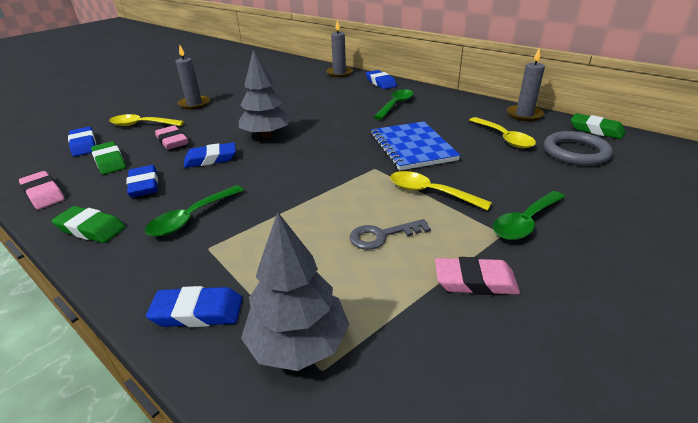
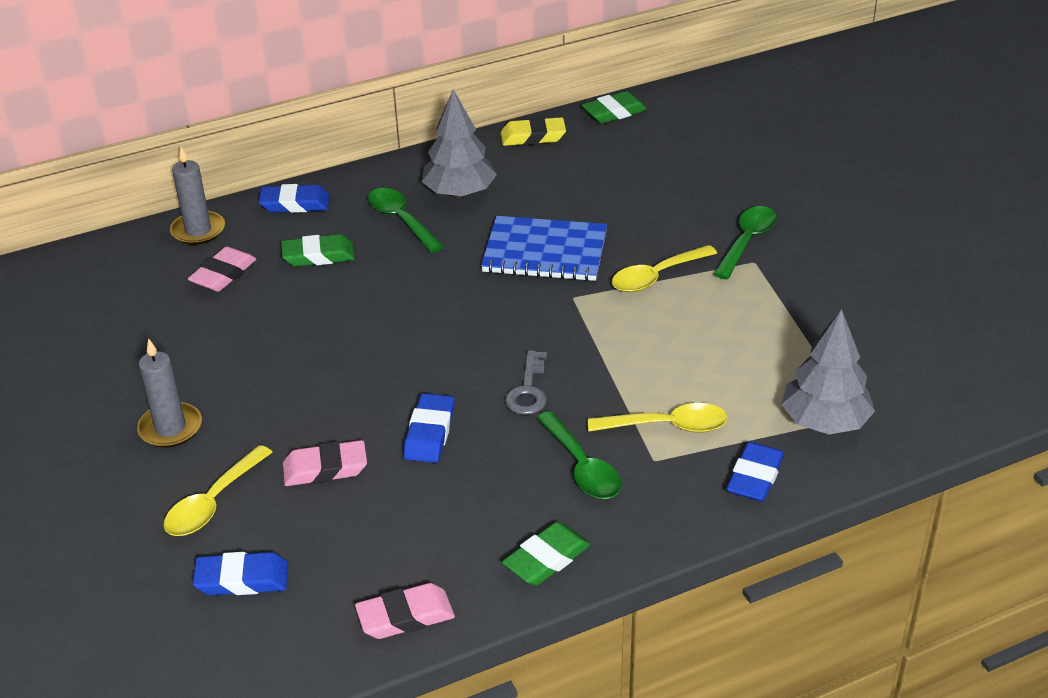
camera: 65 degrees left, 5 degrees up
green eraser [91,141,126,175] -> green eraser moved to [281,234,355,267]
blue eraser [126,165,158,197] -> none
grey tree [239,50,291,138] -> grey tree moved to [422,89,497,197]
grey key [349,219,431,250] -> grey key moved to [505,350,547,415]
pink eraser [435,257,520,295] -> pink eraser moved to [188,246,257,292]
yellow spoon [469,117,536,148] -> yellow spoon moved to [588,403,728,433]
green spoon [493,191,565,240] -> green spoon turned 135 degrees counterclockwise [713,206,777,280]
grey candle [507,48,545,121] -> yellow eraser [501,117,566,146]
grey ring [544,131,613,166] -> none

